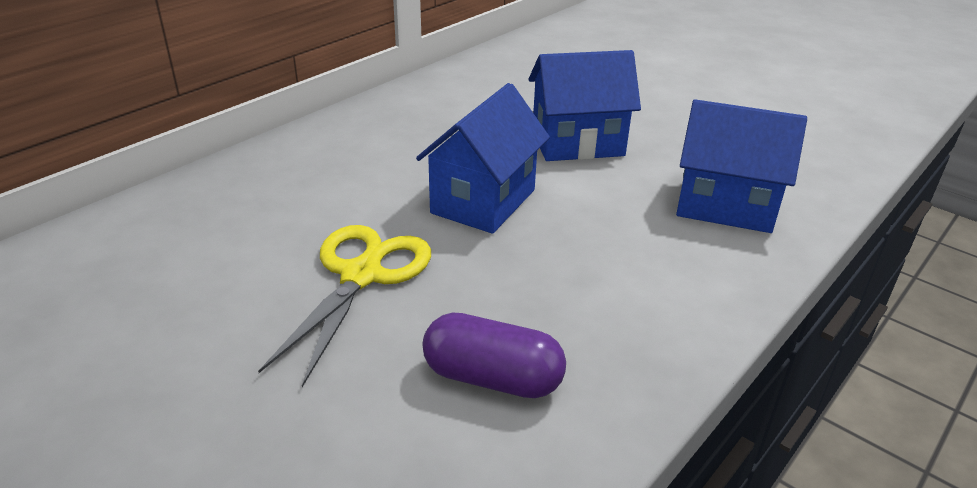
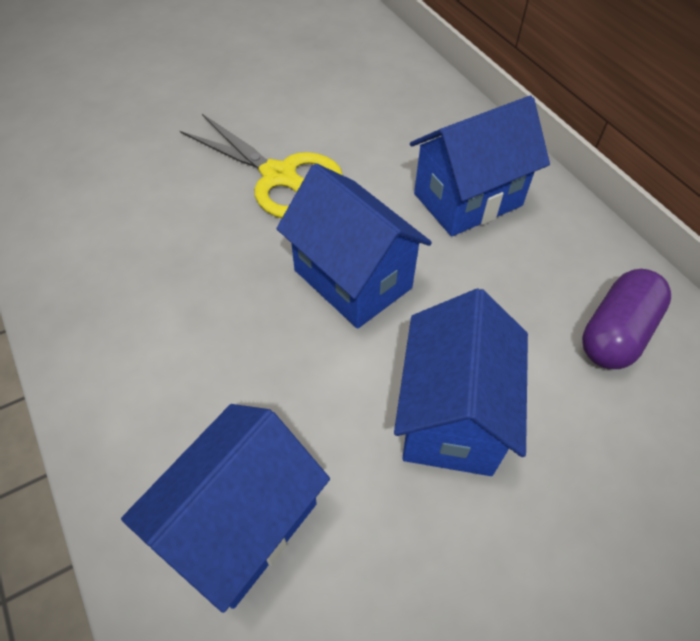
camera: 110 degrees right, 20 degrees up
purple capsule [422,312,566,398] -> purple capsule moved to [582,269,671,369]
none -> blue house [410,96,550,236]

